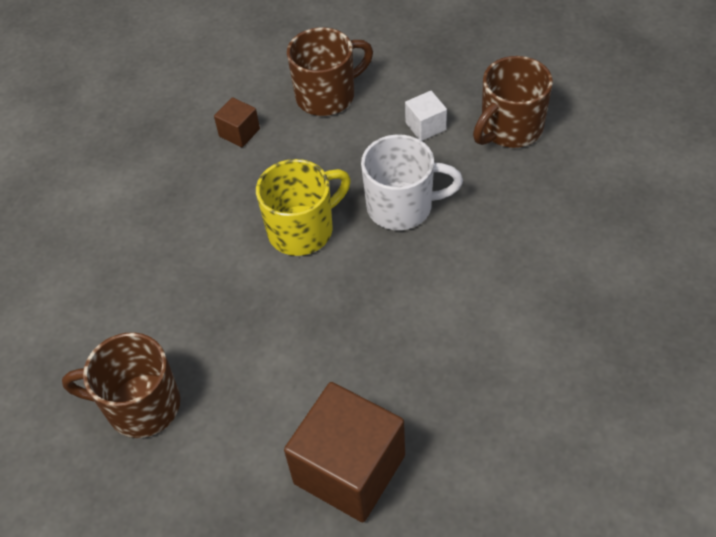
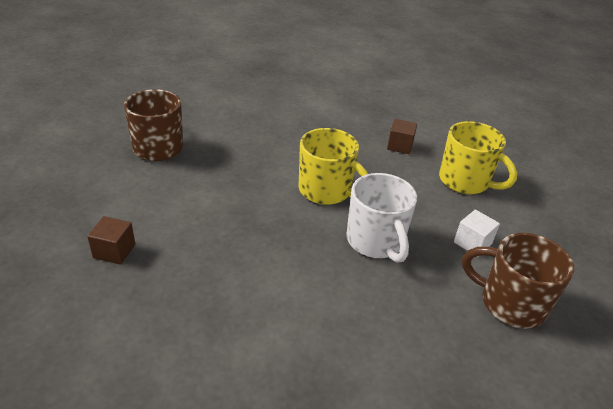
camera: 65 degrees right, 15 degrees down
brown cube [284,382,405,523] -> brown cube [87,216,135,265], size x0.47
brown mug [287,27,373,116] -> yellow mug [439,121,517,194]

